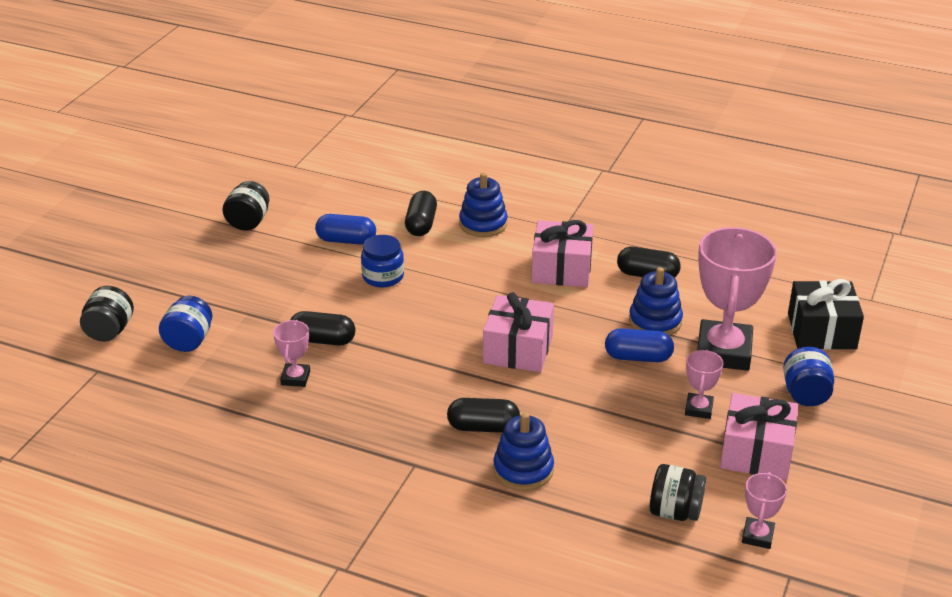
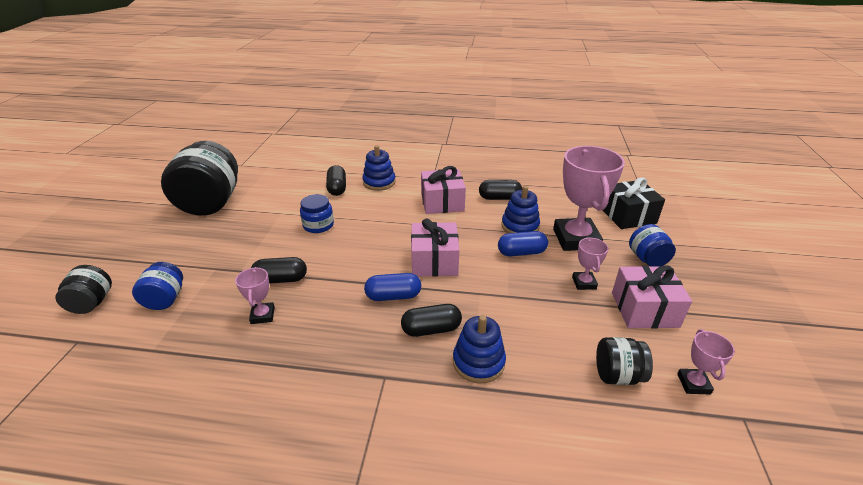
camera: 15 degrees left, 0 degrees up
black jar [223,181,270,231] -> black jar [161,141,238,216], size x2.04
blue capsule [315,214,376,245] -> blue capsule moved to [364,273,421,301]

